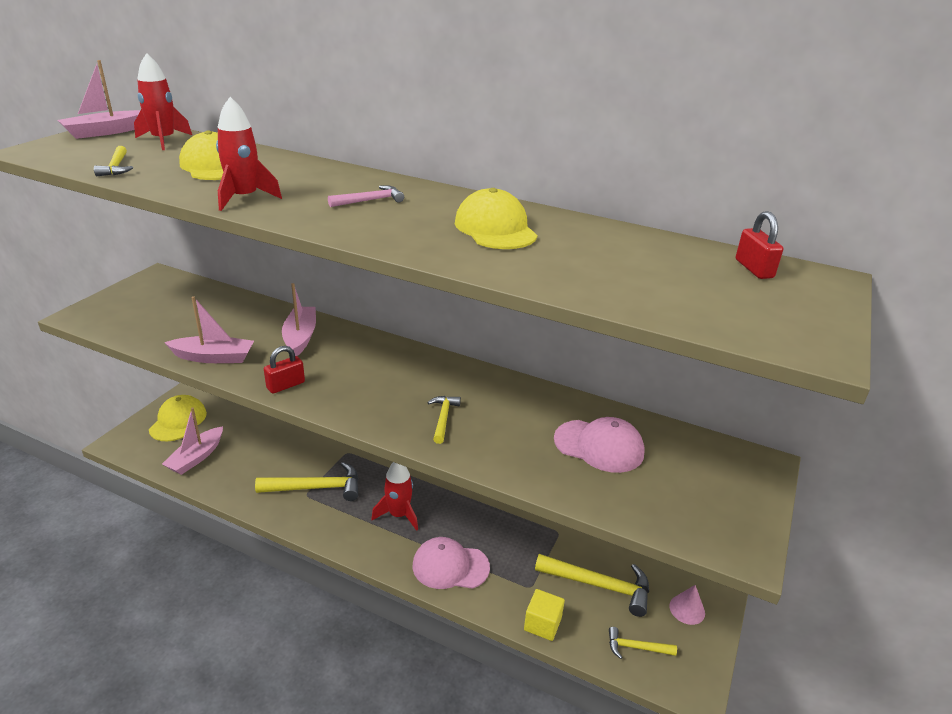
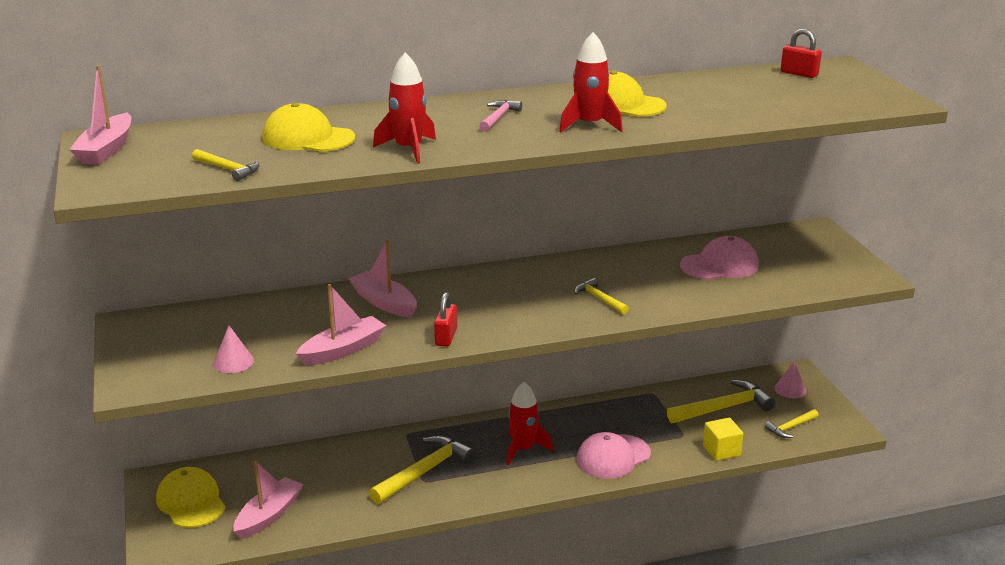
camera: 40 degrees left, 5 degrees down
red rocket [134,53,192,150] -> red rocket moved to [559,32,623,132]
pink boat [162,407,223,475] -> pink boat turned 135 degrees counterclockwise [233,461,303,539]
none -> pink cone [213,326,254,373]

